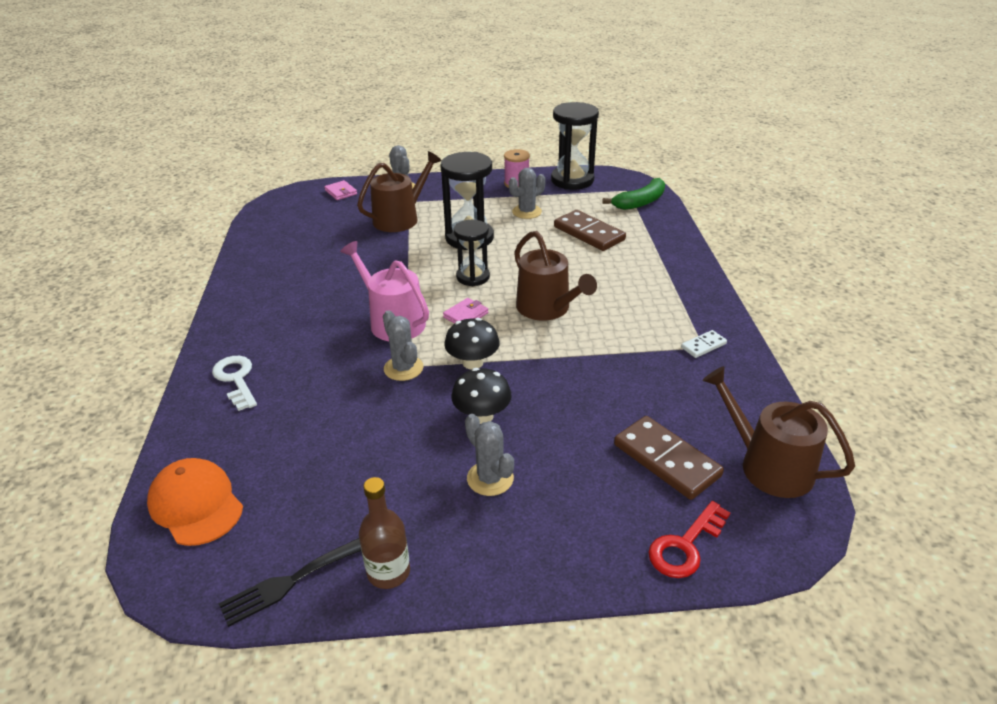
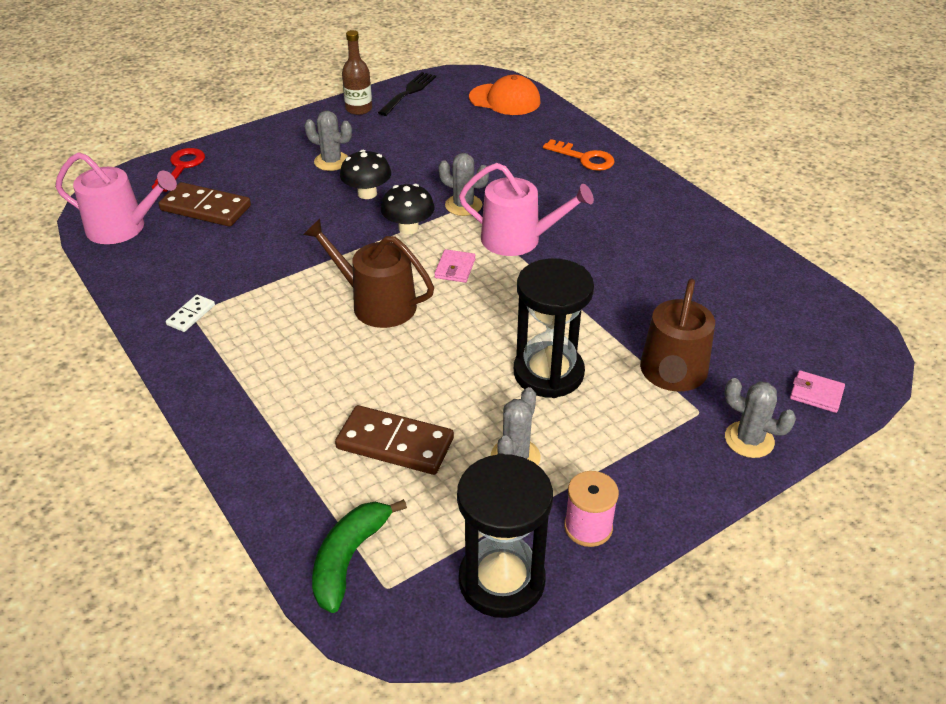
camera: 150 degrees right, 5 degrees up
white key [212,356,257,411] -> orange key [543,139,615,171]
black hourglass [454,220,490,286] -> none
brown watering can [703,366,855,498] -> pink watering can [55,152,177,244]

